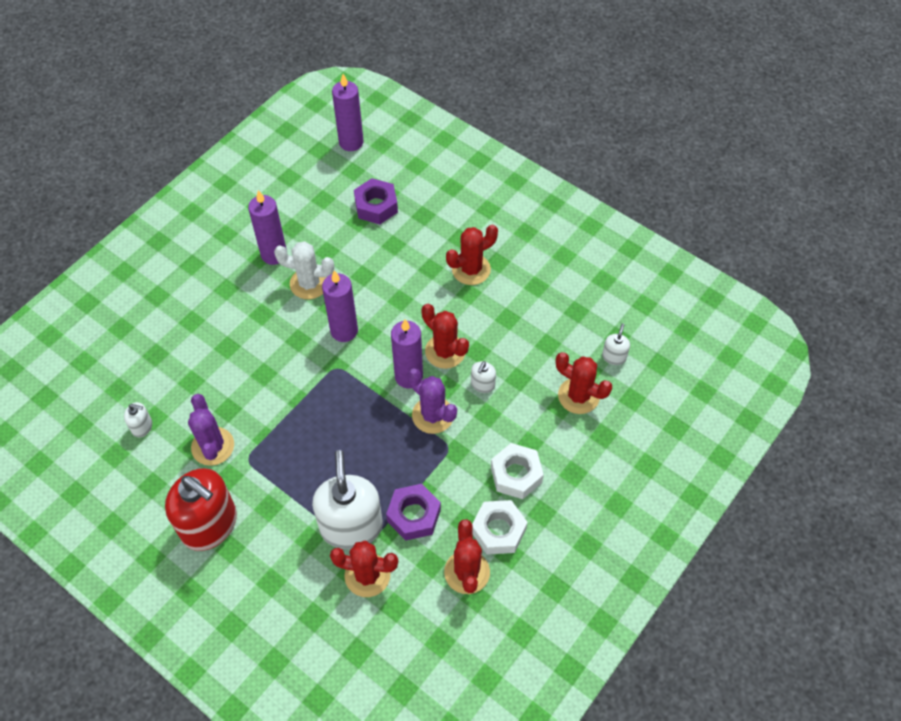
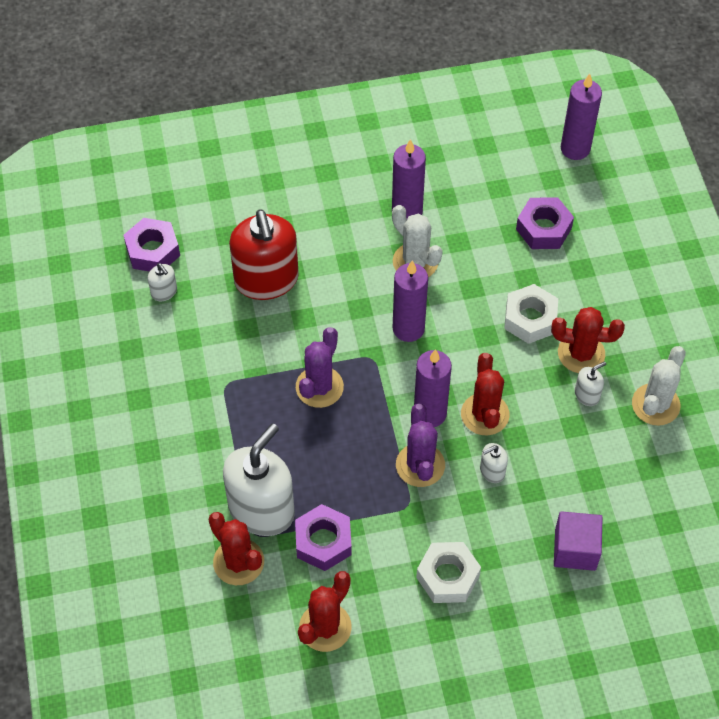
camera: 40 degrees right, 0 degrees up
red soap dispenser [165,468,237,551] -> red soap dispenser moved to [229,209,299,300]
purple cactus [188,394,234,466] -> purple cactus moved to [296,327,344,408]
white nut [472,500,527,554] -> white nut moved to [504,284,558,344]
red cactus [556,352,612,414] -> purple cube [554,511,603,571]
white soap dispenser [602,324,630,365] -> white soap dispenser moved to [575,361,606,406]
none -> purple nut [123,218,180,272]
none -> white cactus [632,346,686,426]

